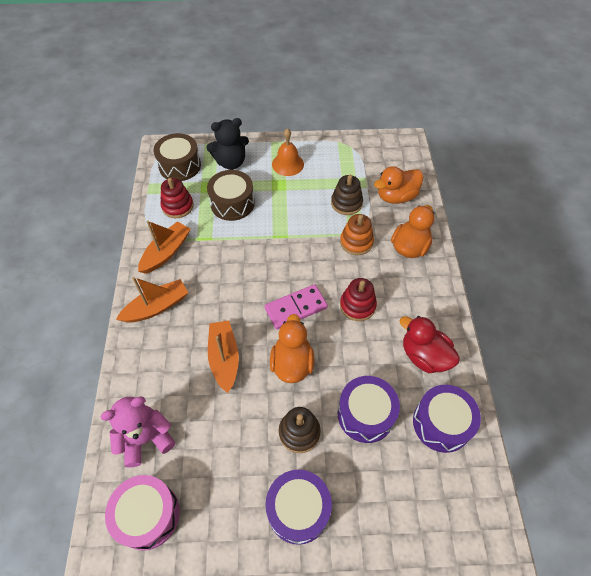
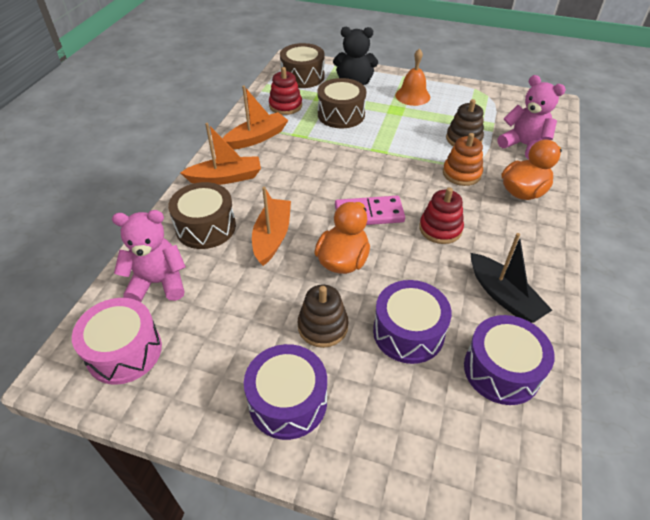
camera: 20 degrees right, 10 degrees down
orange duck [374,166,424,204] -> pink teddy bear [498,75,566,160]
red duck [400,316,460,373] -> black boat [471,233,552,323]
none -> brown drum [168,182,236,249]

